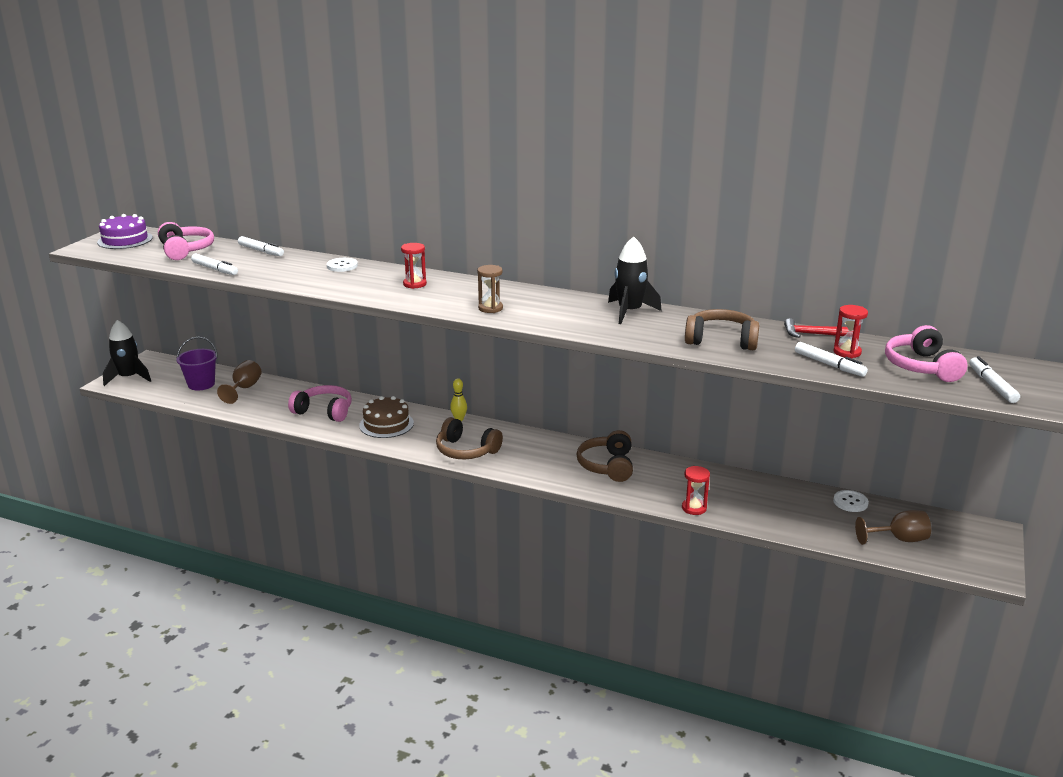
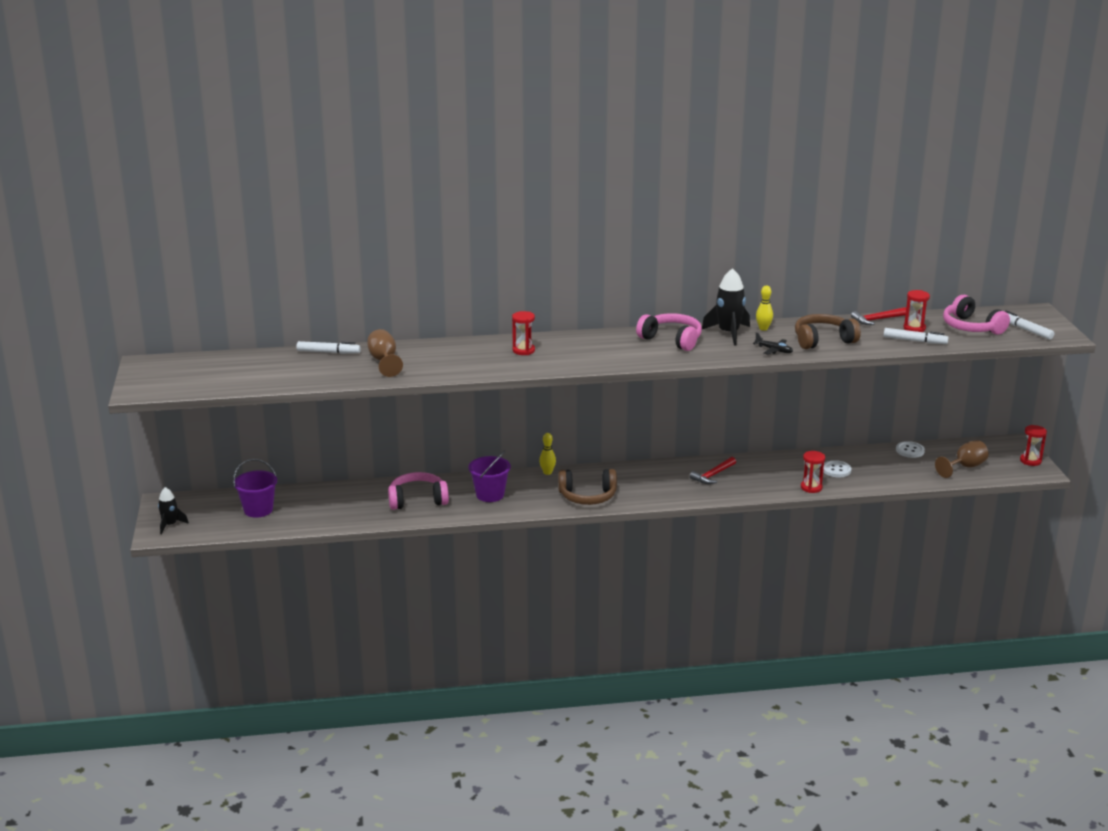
camera: 30 degrees left, 0 degrees up
purple cake [97,214,153,249] -> none
black rocket [103,320,151,386] -> black rocket [158,487,189,534], size x0.62
pink headphones [158,222,214,260] -> pink headphones moved to [636,313,702,351]
white marker [191,254,238,275] -> none
brown goblet [217,360,261,404] -> brown goblet moved to [367,329,403,377]
white button [327,258,358,272] -> white button moved to [823,460,851,477]
brown cake [359,396,414,438] -> purple bucket [468,450,511,502]
brown hourglass [477,265,503,313] -> none
brown headphones [577,430,633,482] -> red hammer [690,457,736,484]
none -> black plane [753,333,793,355]
none -> yellow bowling pin [756,286,773,331]
none -> red hourglass [1020,425,1047,466]

